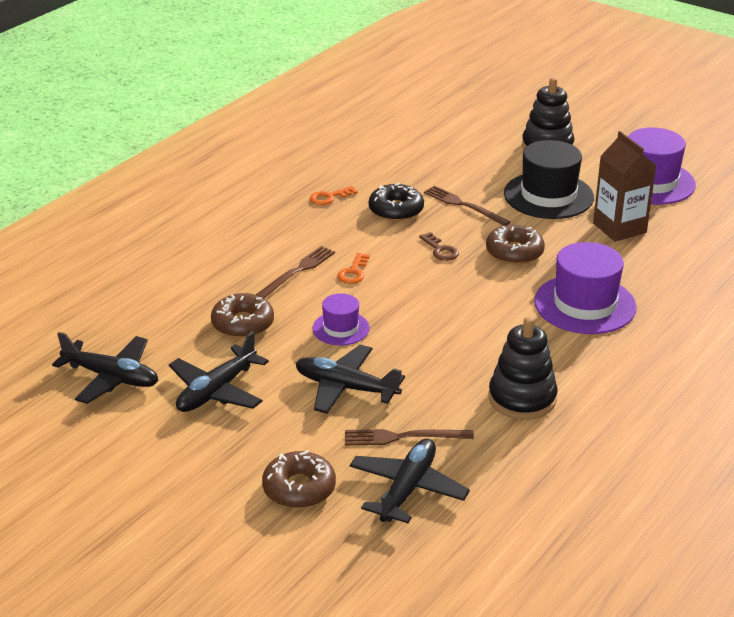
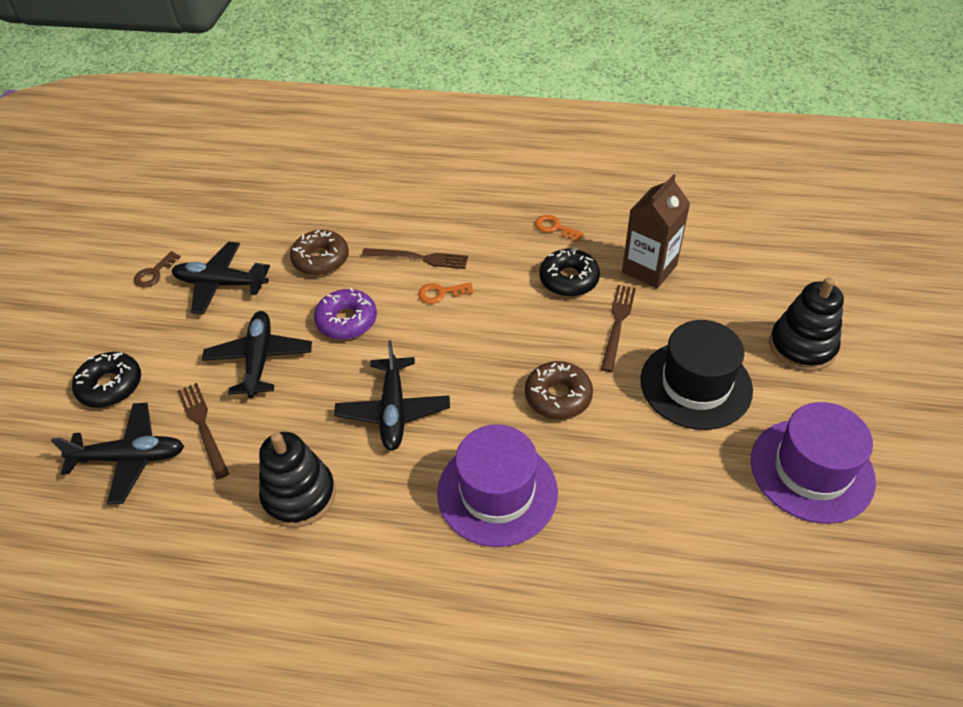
camera: 65 degrees right, 15 degrees up
black plane [52,332,158,404] -> black plane moved to [334,340,450,451]
brown donut [262,450,336,508] -> black donut [72,352,141,408]
purple hat [313,293,370,346] -> purple donut [314,288,377,340]
brown key [419,232,459,261] -> brown key moved to [134,251,181,287]
brown carton [593,131,656,242] -> brown carton moved to [622,174,690,289]

